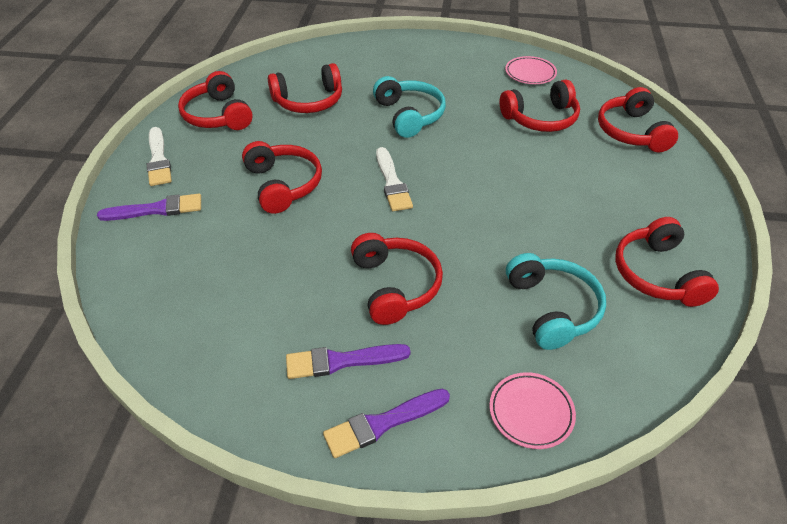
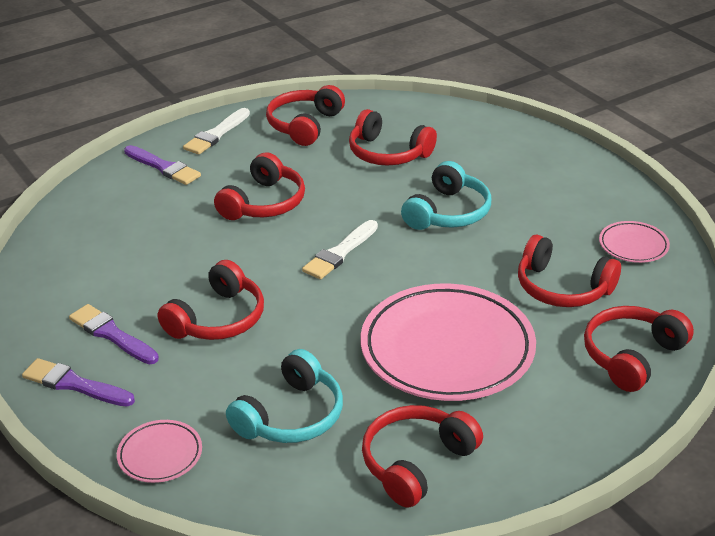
camera: 50 degrees right, 10 degrees down
none -> pink plate [361,284,536,401]

